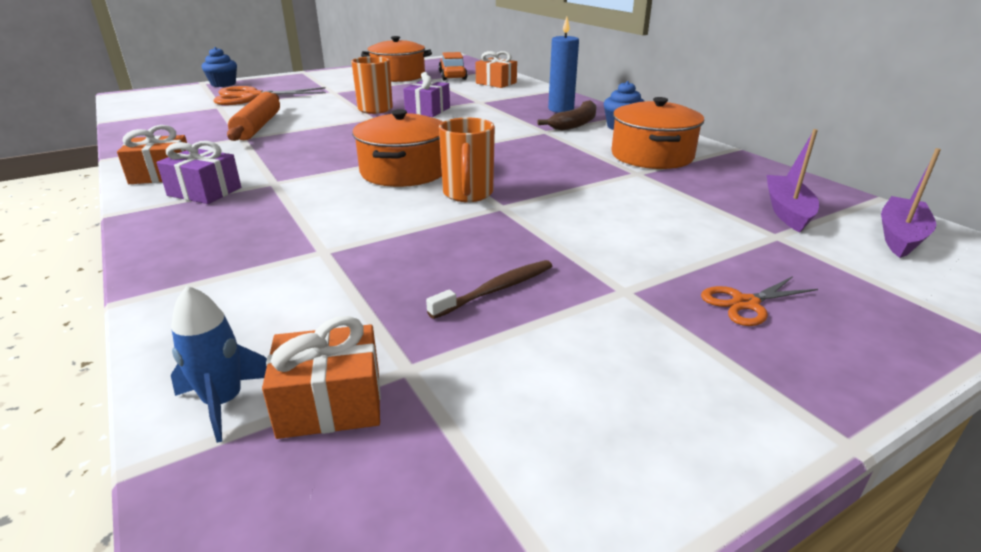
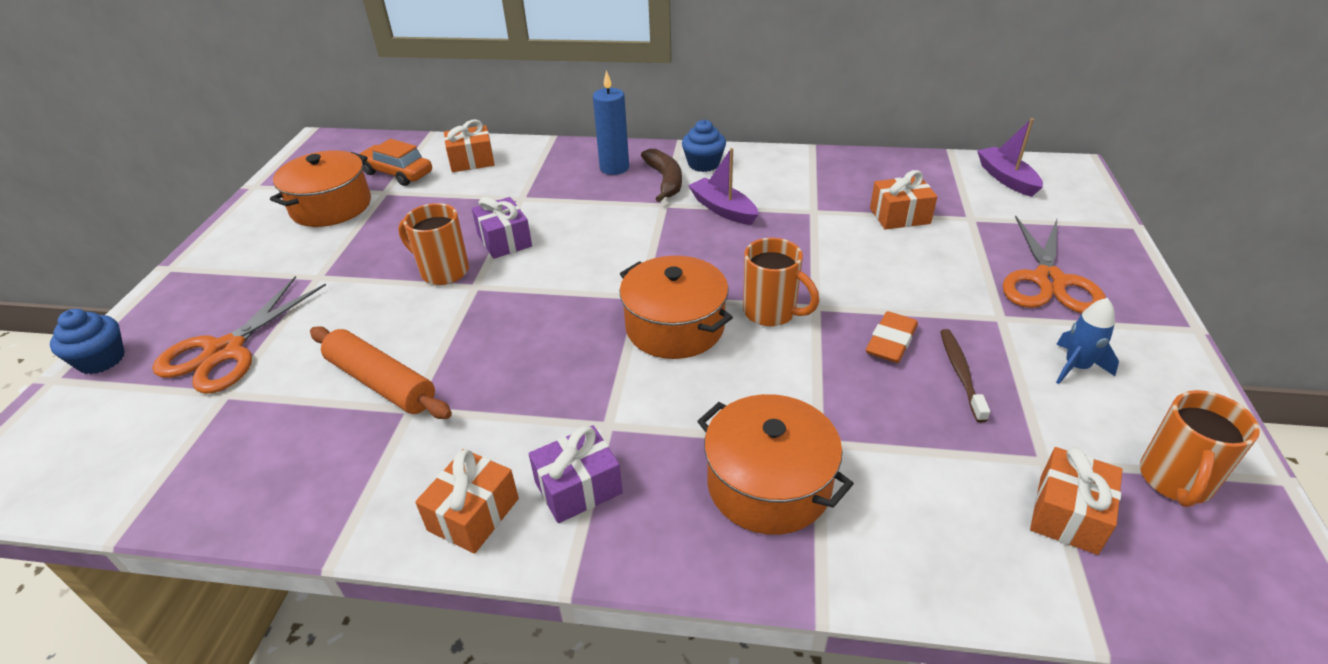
camera: 50 degrees left, 10 degrees up
blue rocket [171,285,267,443] -> blue rocket moved to [1056,298,1119,384]
orange pot [612,97,704,169] -> orange pot moved to [697,394,854,535]
orange scissors [701,276,818,326] -> orange scissors [1003,216,1106,314], size x1.94
purple boat [767,129,819,232] -> purple boat moved to [688,148,758,225]
none -> orange eraser [866,311,918,363]
none -> orange gift [870,170,937,230]
none -> orange mug [1140,390,1260,507]

